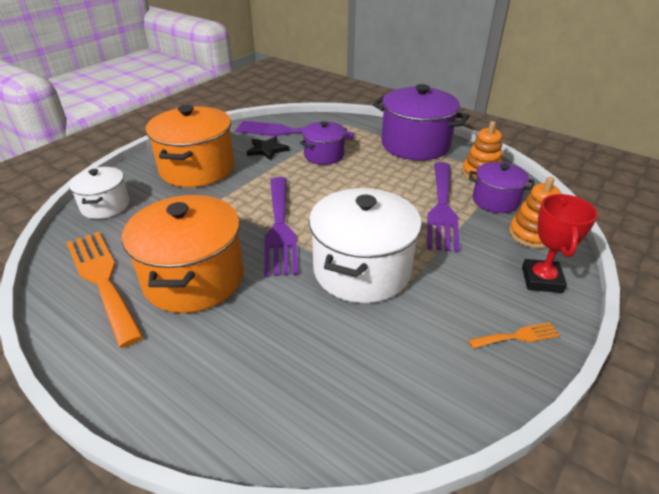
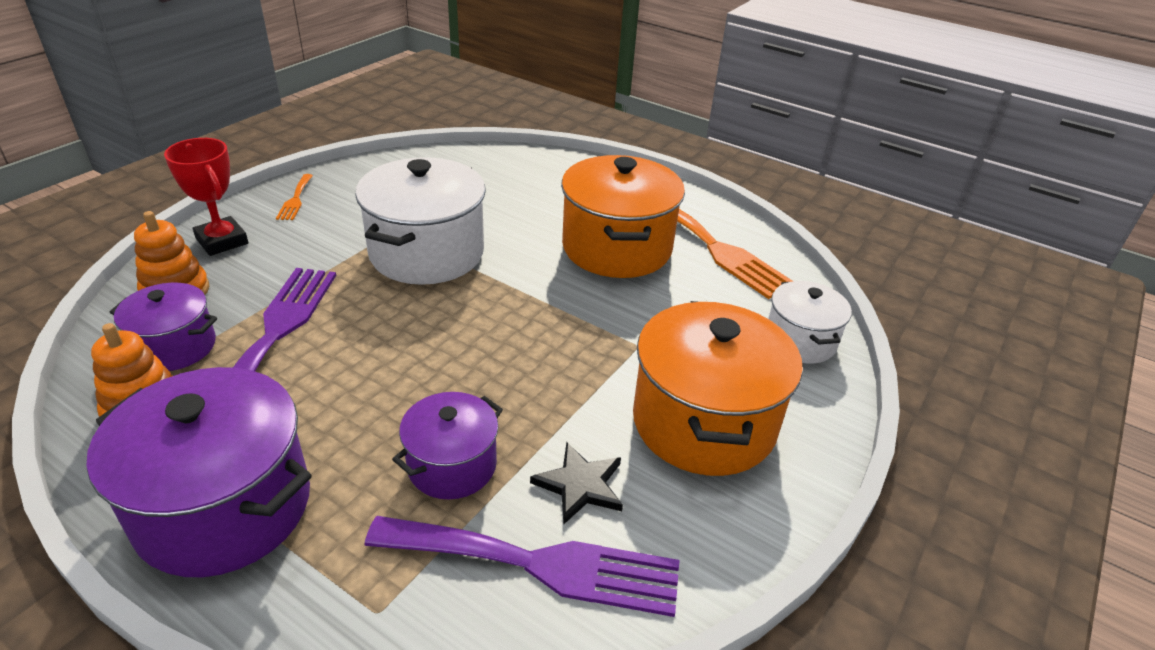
camera: 175 degrees right, 0 degrees up
purple fork [264,177,298,277] -> none
orange fork [468,322,560,348] -> orange fork turned 75 degrees counterclockwise [276,174,313,220]
red trophy [522,194,598,293] -> red trophy turned 45 degrees counterclockwise [164,138,248,256]

